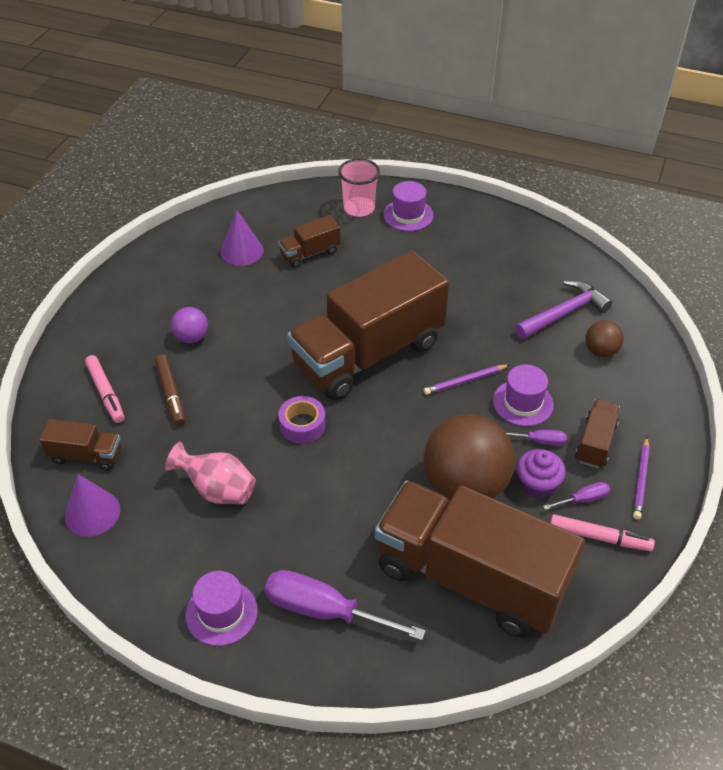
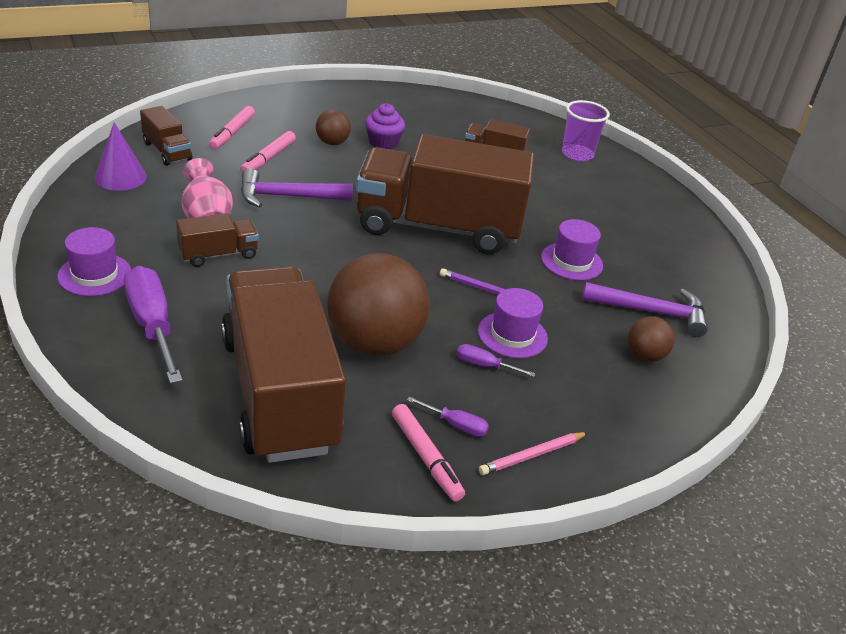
camera: 40 degrees right, 10 degrees down
brown marker [155,354,185,426] -> pink marker [240,131,296,172]
purple ball [171,307,208,343] -> brown ball [316,110,351,145]
purple cone [220,210,263,266] -> none
purple tape [278,396,326,443] -> none
pink cup [338,158,380,217] -> purple cup [562,100,610,161]
purple hat [383,181,434,231] -> purple hat moved to [541,219,603,280]
purple screwdriver [506,430,567,446] -> purple screwdriver turned 150 degrees clockwise [457,344,535,377]
purple cupcake [517,449,566,499] -> purple cupcake moved to [365,103,405,149]
brown truck [575,399,620,468] -> brown truck moved to [176,213,259,267]
purple pencil [633,437,649,519] -> pink pencil [479,432,588,475]
none -> purple hammer [241,168,353,208]

